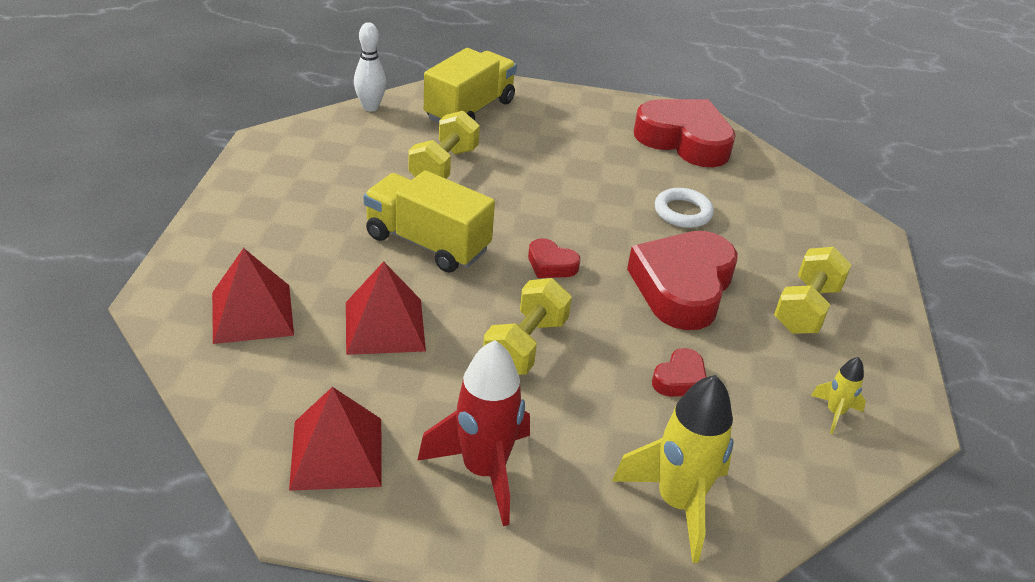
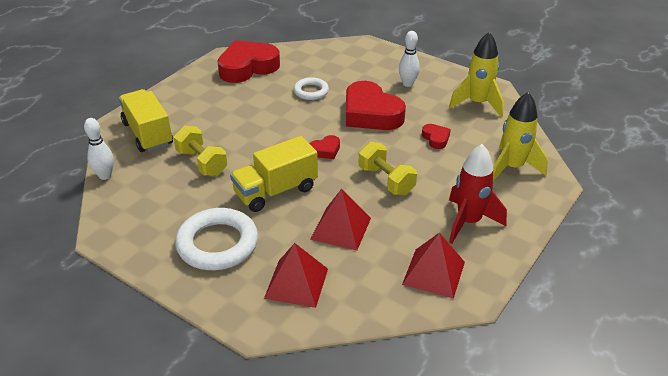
camera: 60 degrees left, 0 degrees up
yellow dumbbell [774,247,851,334] -> white bowling pin [399,31,420,87]
yellow rocket [811,357,866,434] -> yellow rocket [449,32,504,117], size x2.09
none -> white ring [175,208,258,270]

